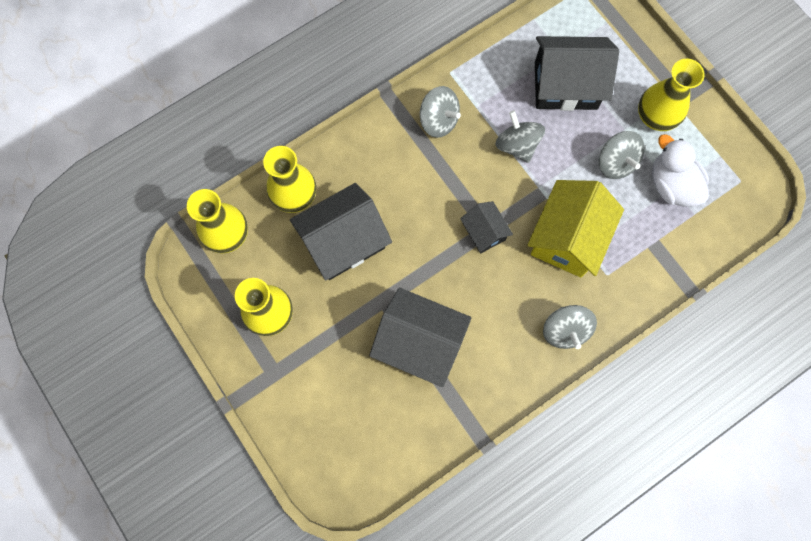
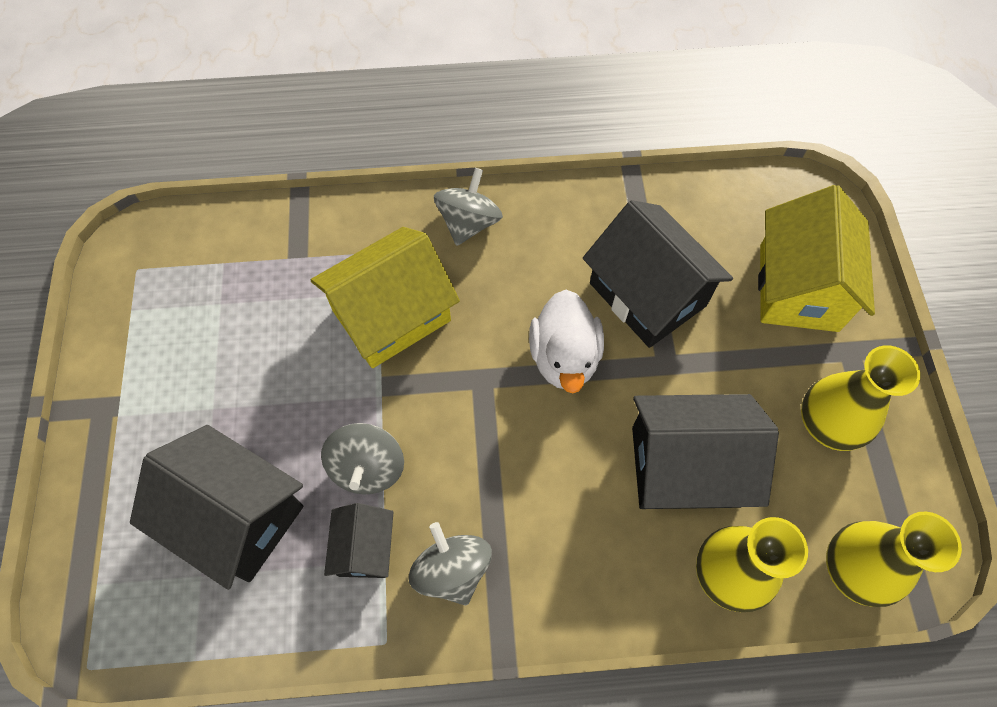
camera: 150 degrees left, 10 degrees down
black house [460,201,513,253] -> black house moved to [324,503,393,578]
grey spinning top [599,131,645,179] -> none
yellow vase [638,59,705,131] -> none
white duck [652,134,709,207] -> white duck moved to [529,290,604,393]
none -> yellow house [758,185,875,332]

